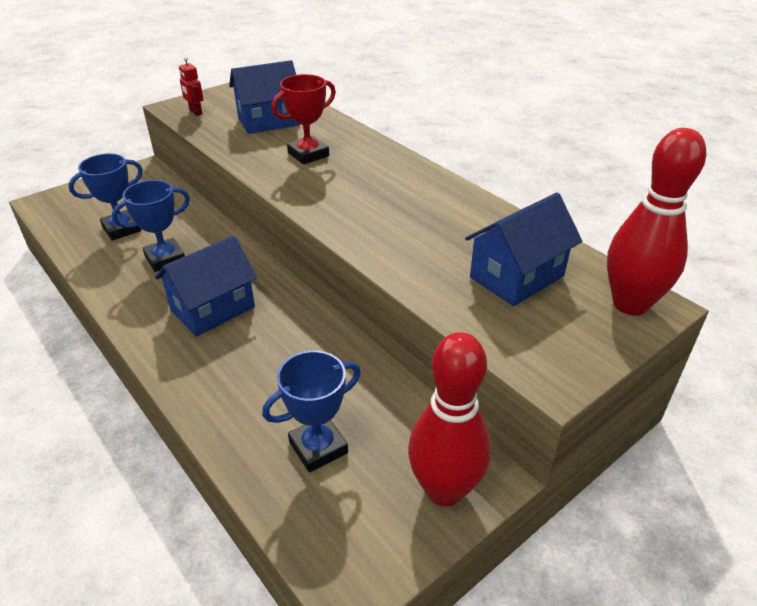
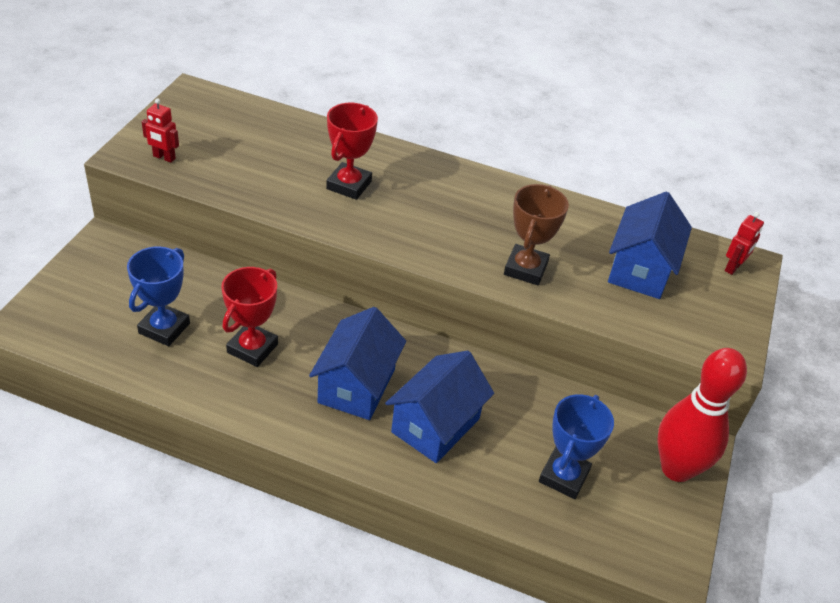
camera: 35 degrees left, 5 degrees up
blue trophy [112,180,190,272] -> red trophy [221,267,278,367]
blue house [229,60,300,134] -> blue house moved to [385,351,494,463]
red bowling pin [607,128,706,315] -> red robot [725,212,764,275]
none -> brown trophy [504,184,569,285]

